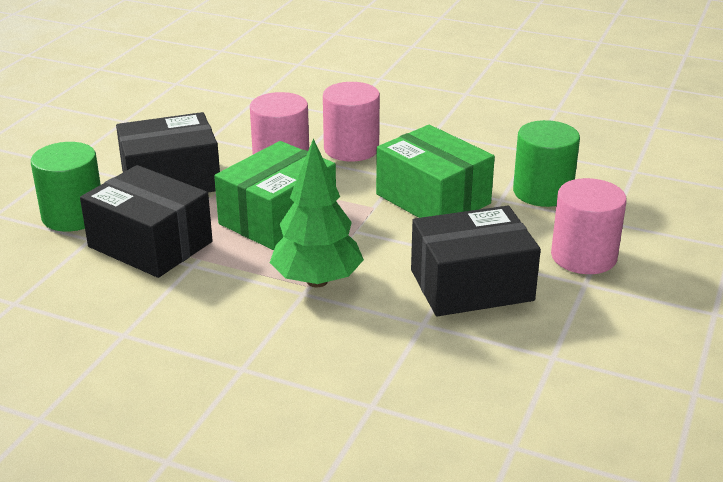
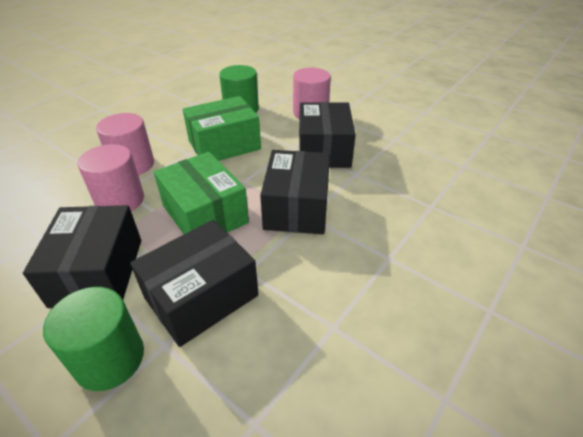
camera: 75 degrees left, 10 degrees up
green tree [270,138,364,287] -> black box [260,150,330,234]

